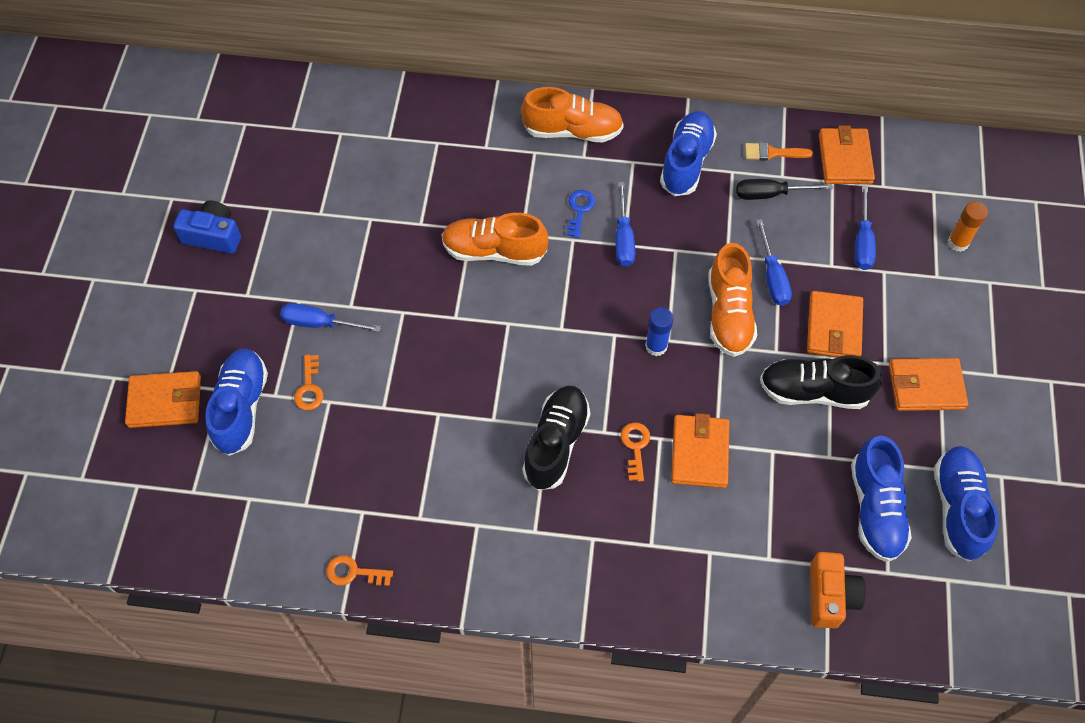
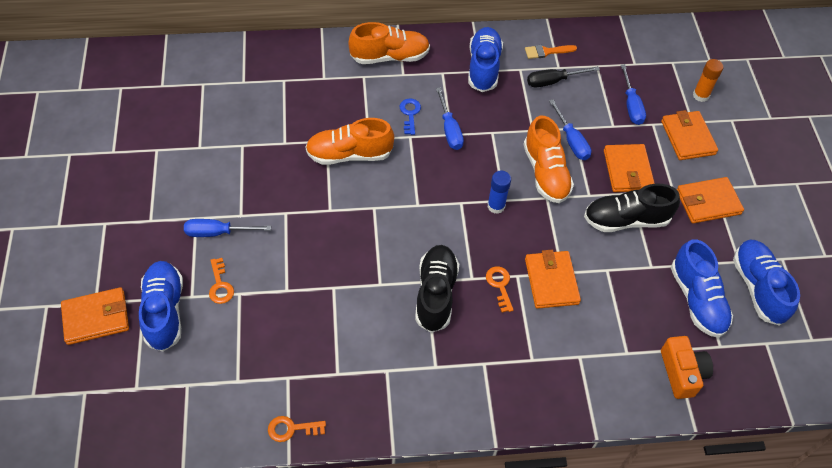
camera: 15 degrees left, 5 degrees down
blue camera [173,200,241,254] -> none
orange wallet [819,125,875,184] -> orange wallet moved to [661,110,718,160]

